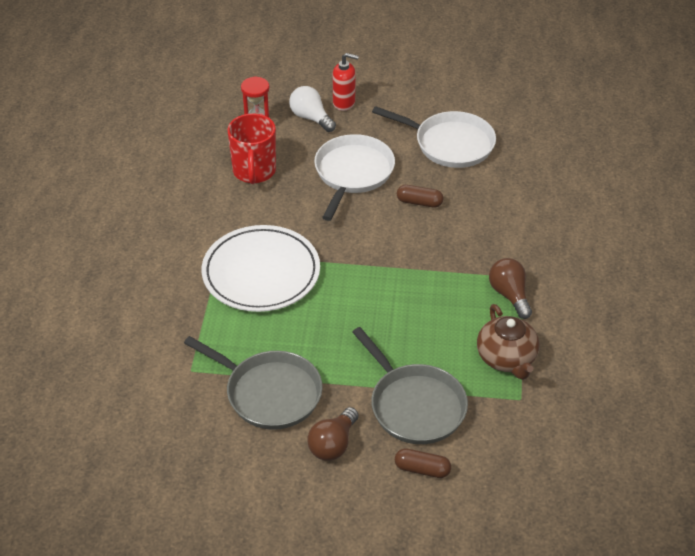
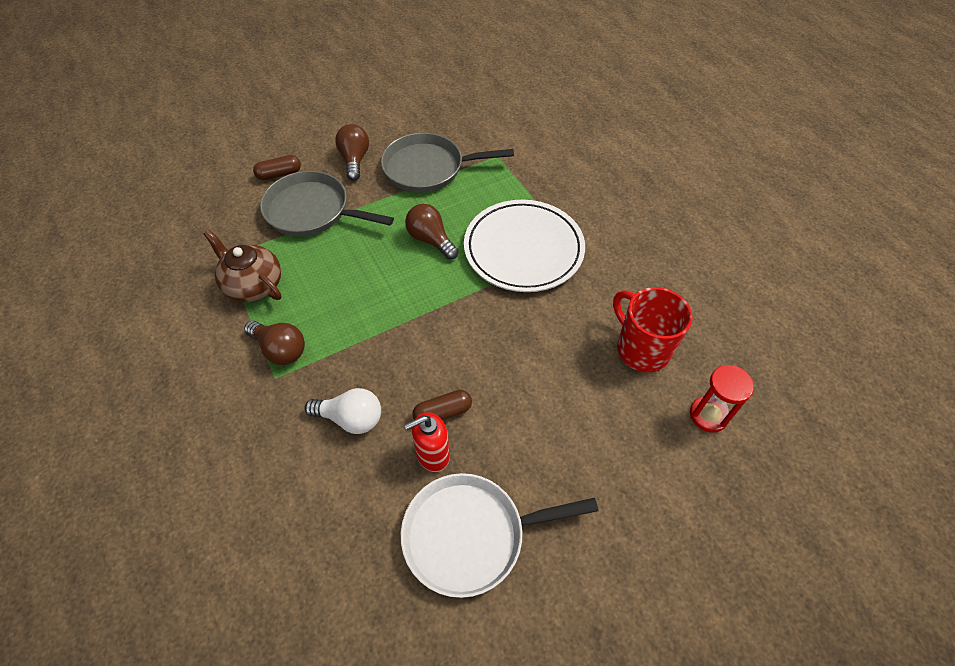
camera: 145 degrees right, 10 degrees up
white light bulb [289,86,336,132] -> white light bulb moved to [305,388,381,434]
white pan [314,134,395,221] -> none
red soap dispenser [333,53,359,111] -> red soap dispenser moved to [405,412,450,472]
none -> brown light bulb [405,204,458,260]

